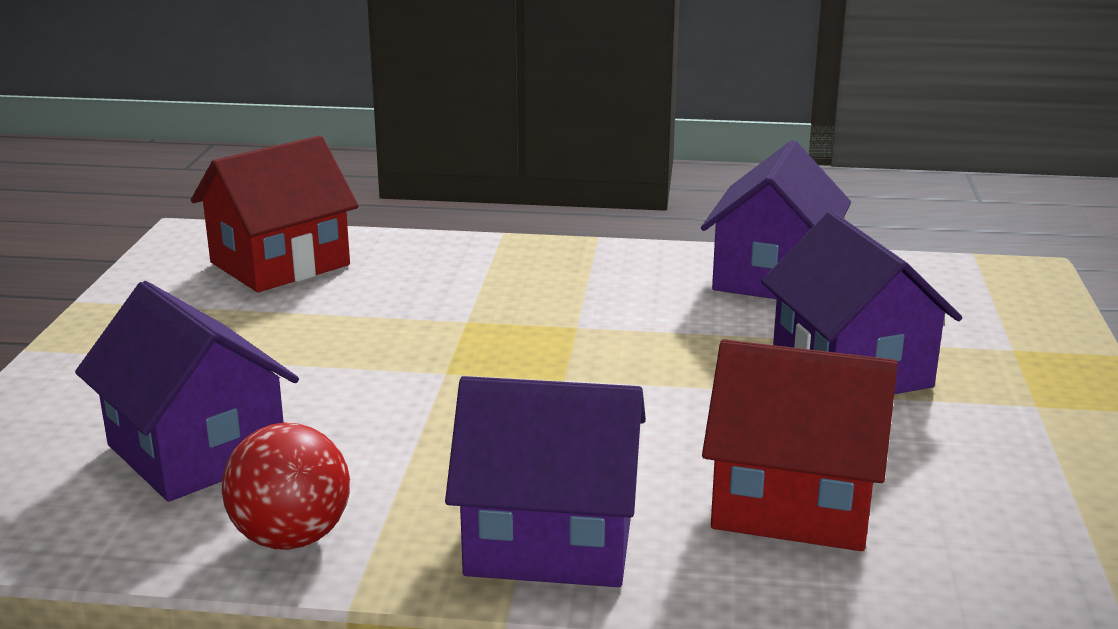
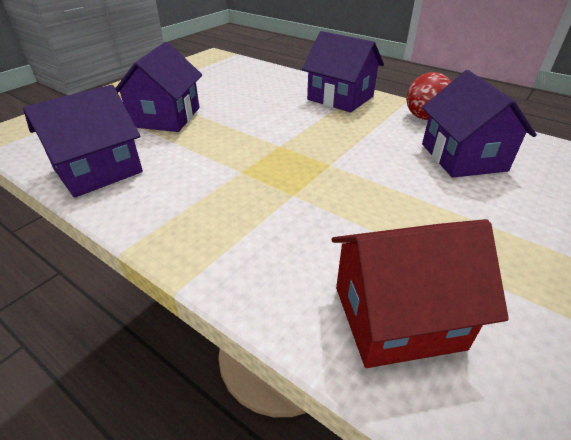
camera: 150 degrees left, 15 degrees up
red house [702,339,898,551] -> none

